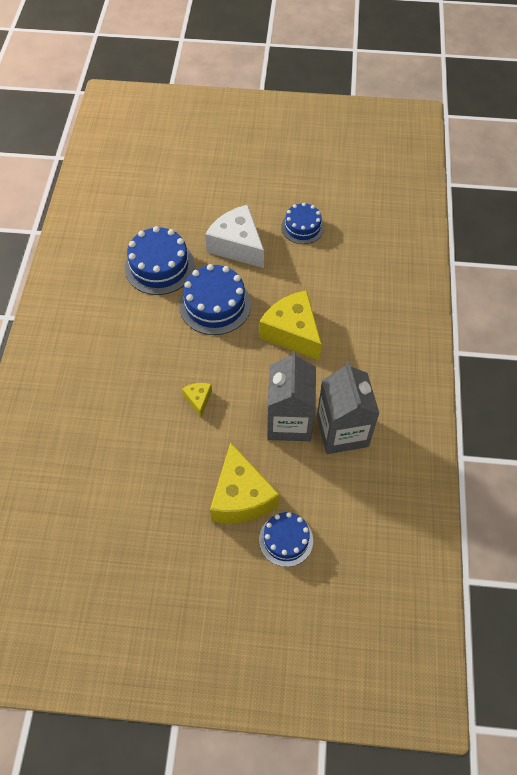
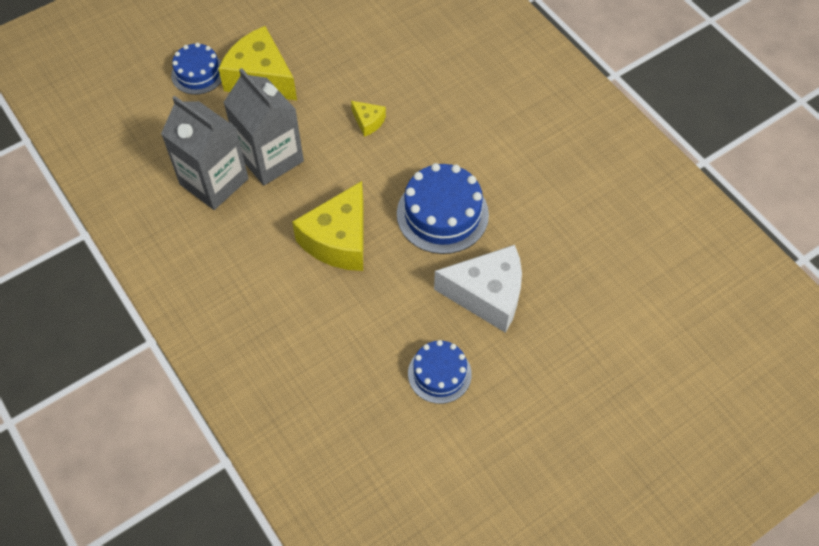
camera: 140 degrees right, 0 degrees up
blue cake [125,226,195,295] -> none
yellow cheese [259,290,322,360] -> yellow cheese turned 105 degrees clockwise [292,181,364,271]

